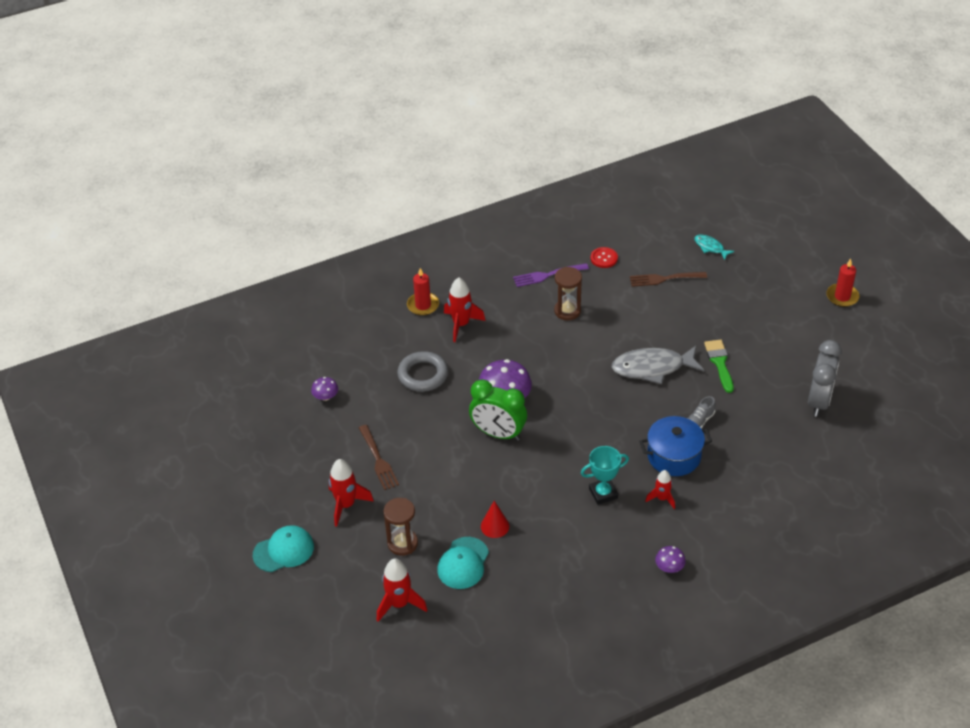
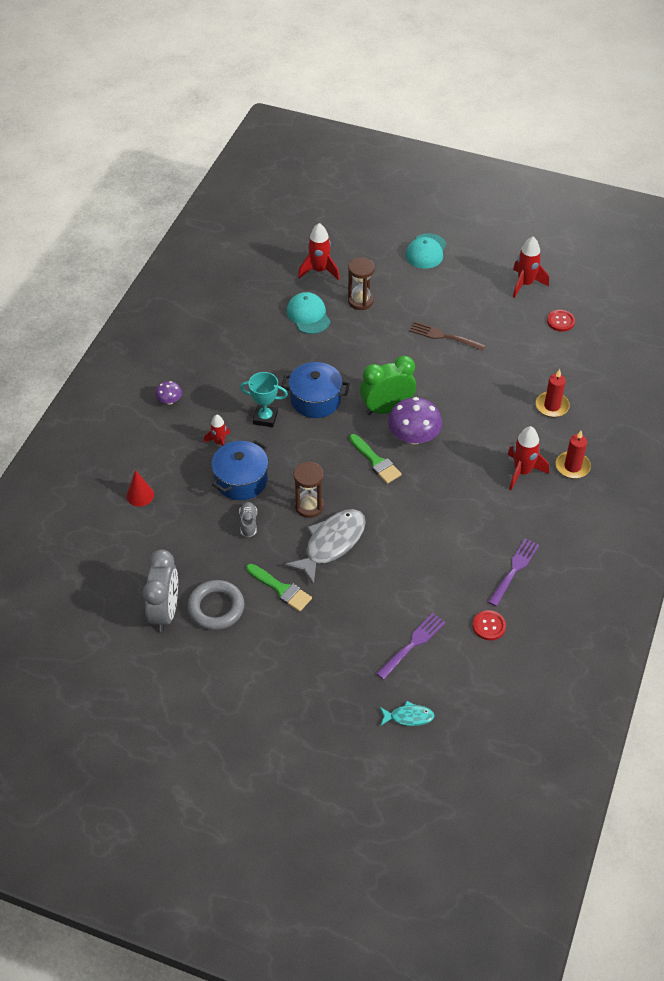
camera: 135 degrees right, 5 degrees up
purple mushroom [311,377,338,401] -> none
red rocket [329,459,374,527] -> red rocket moved to [513,237,549,298]
grey ring [397,351,448,392] -> grey ring moved to [187,580,245,630]
red cone [481,501,509,538] -> red cone moved to [126,470,154,507]
brown hourglass [554,267,582,320] -> brown hourglass moved to [294,461,324,518]
turquoise trophy [581,446,629,505] -> turquoise trophy turned 75 degrees clockwise [240,372,288,427]
brown fork [630,272,707,287] -> purple fork [376,613,446,680]
grey clock [808,340,842,417] -> grey clock turned 150 degrees counterclockwise [143,549,178,632]
red candle [826,259,860,307] -> red candle moved to [536,369,570,417]
none -> blue pot [281,362,350,418]
none -> green brush [349,434,402,484]
none -> red button [547,310,575,332]

